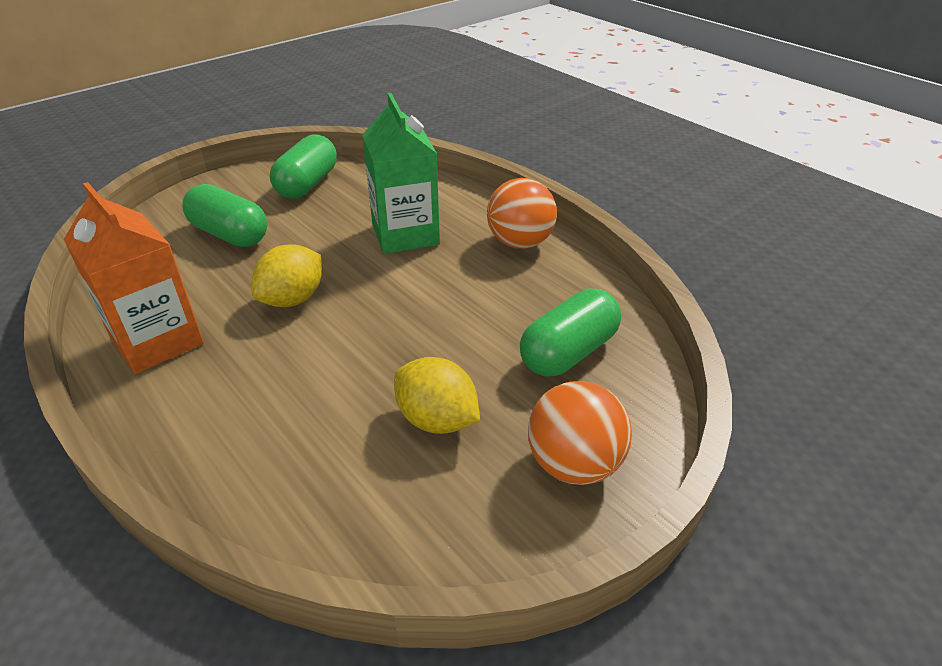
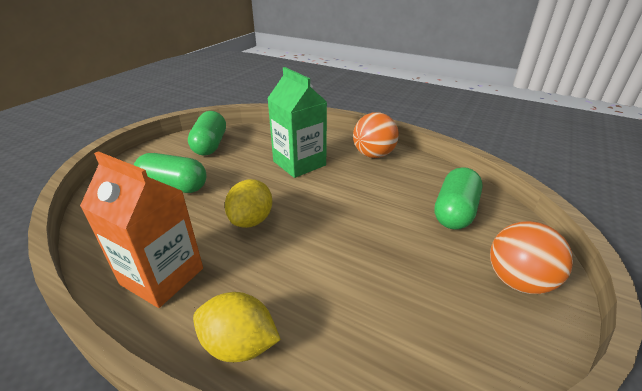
camera: 20 degrees left, 5 degrees down
yellow lemon [394,357,480,434] -> yellow lemon moved to [193,292,281,362]

